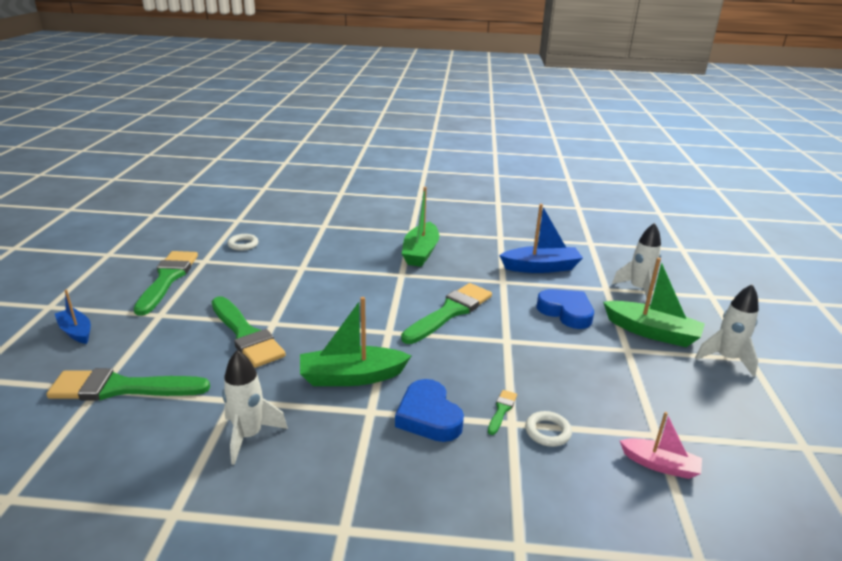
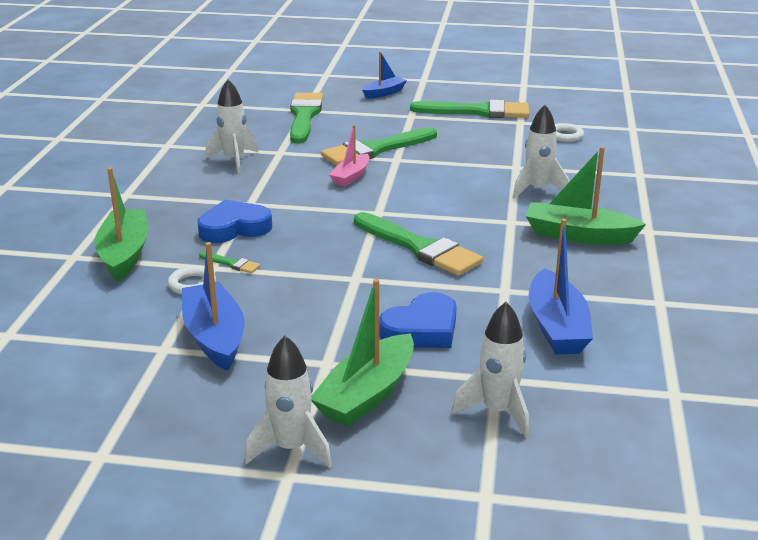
camera: 95 degrees right, 0 degrees up
green boat [300,297,411,386] -> green boat moved to [94,167,148,281]
pink boat [620,412,702,479] -> pink boat moved to [329,125,369,186]
none -> blue boat [182,242,245,371]
none -> white rocket [513,105,569,199]

